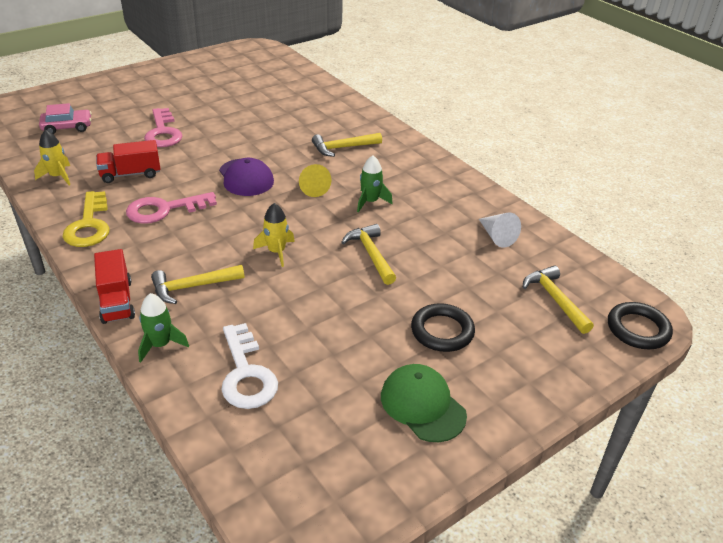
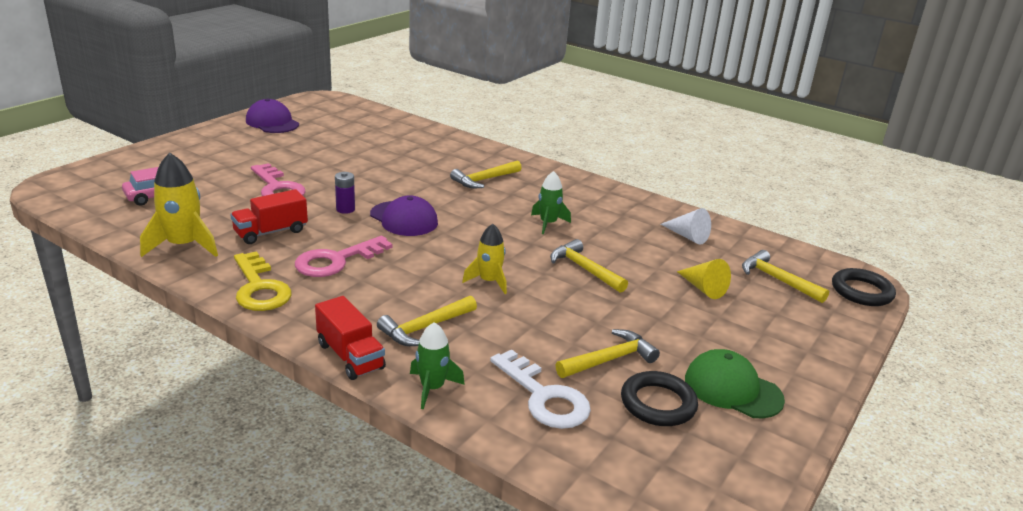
camera: 20 degrees left, 10 degrees down
yellow rocket [34,130,70,185] -> yellow rocket [140,153,218,257], size x1.57
yellow cone [299,164,332,197] -> yellow cone moved to [677,259,731,299]
black ring [411,303,475,352] -> black ring moved to [621,371,698,426]
none -> purple cap [246,99,299,133]
none -> purple battery [335,172,355,214]
none -> yellow hammer [556,329,660,378]

